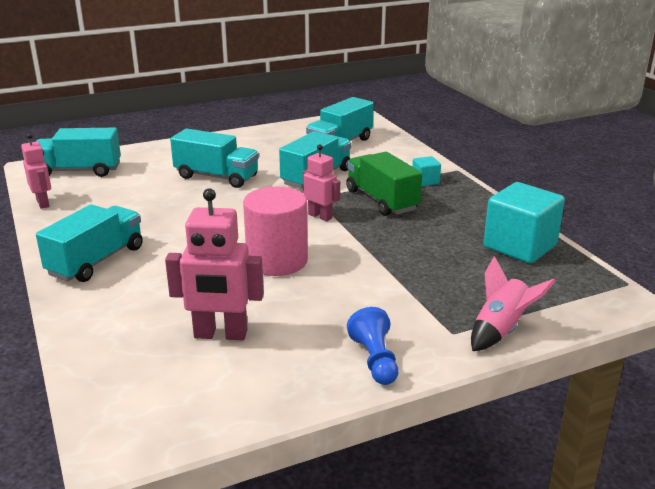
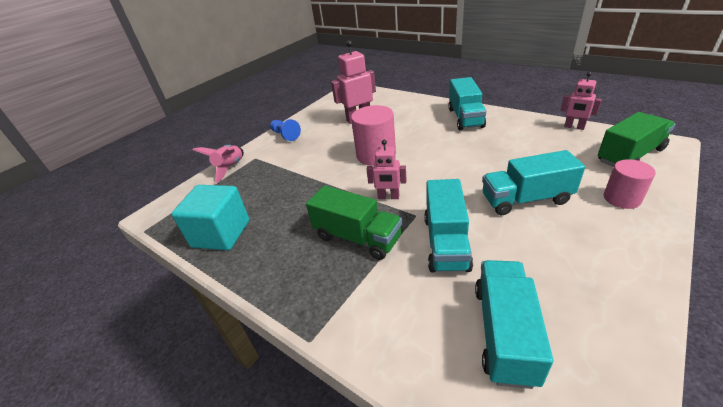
camera: 155 degrees right, 10 degrees up
turquoise truck [36,128,121,177] -> green truck [598,112,676,167]
turquoise cube [412,156,441,186] -> none
none -> pink cylinder [603,159,656,209]

